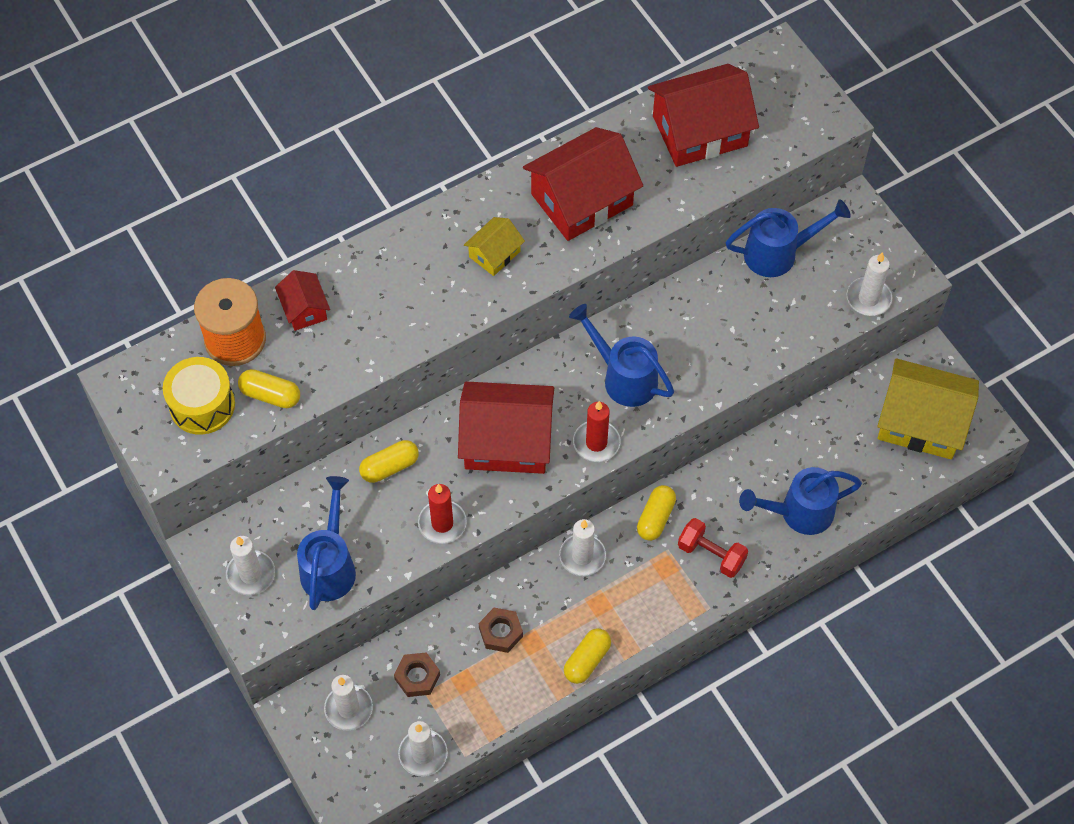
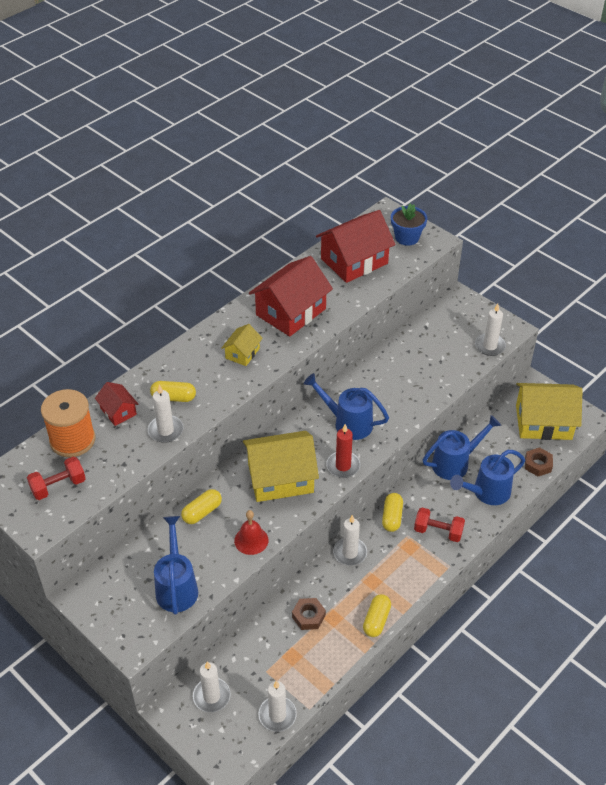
camera: 15 degrees left, 15 degrees down
yellow drum [163,357,235,435] -> red dumbbell [27,457,86,500]
white candle [226,536,275,595] -> white candle moved to [148,385,184,443]
yellow capsule [238,369,300,408] -> yellow capsule moved to [150,381,196,402]
brown nut [394,652,440,697] -> brown nut moved to [525,447,553,476]
red candle [418,484,467,544] -> red bell [234,510,268,555]
red house [458,381,554,474] -> yellow house [243,431,319,502]
blue watering can [726,199,851,277] -> blue watering can moved to [423,415,501,480]
none -> blue flower pot [391,203,427,245]

